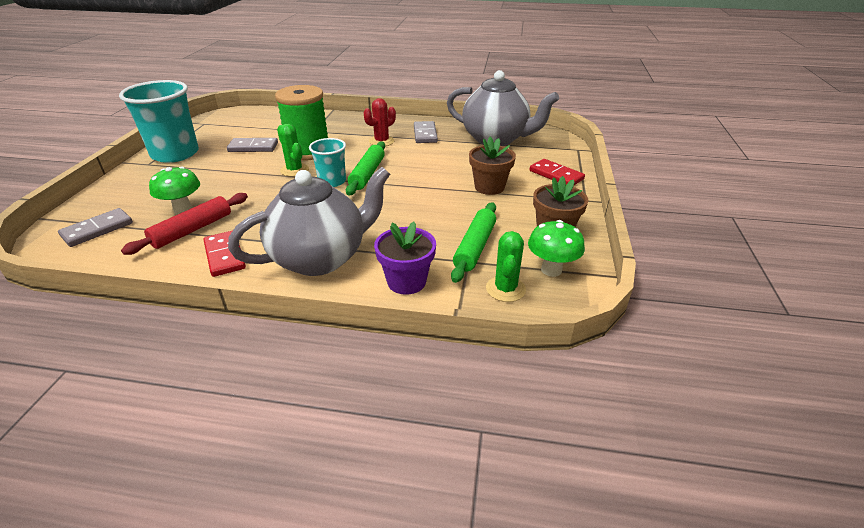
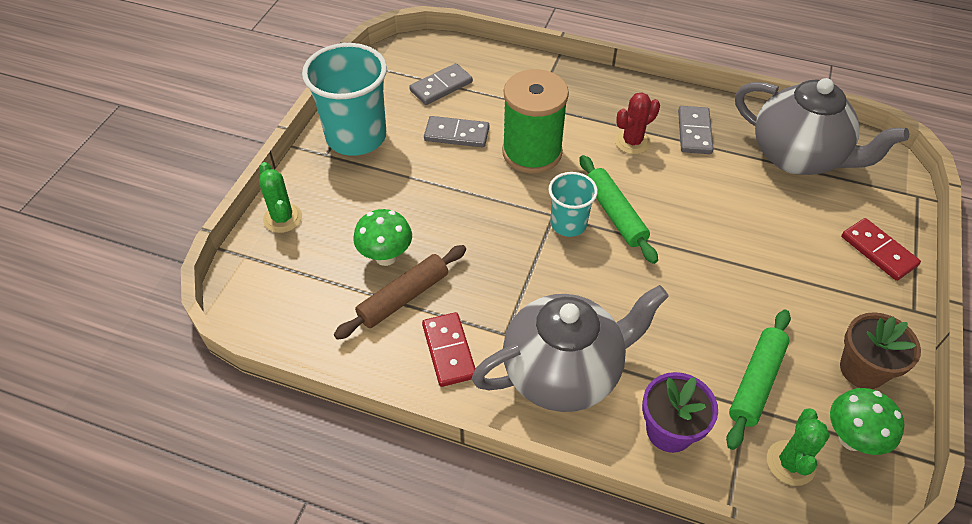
camera: 10 degrees right, 15 degrees up
grey domino [58,208,133,247] -> grey domino moved to [409,63,473,105]
red rolling pin [121,193,248,255] -> brown rolling pin [334,245,466,340]
green cactus [277,124,309,177] -> green cactus moved to [259,162,302,233]
green rolling pin [346,141,385,196] -> green rolling pin turned 45 degrees counterclockwise [580,155,658,264]
brown flower pot [469,137,516,195] -> none

